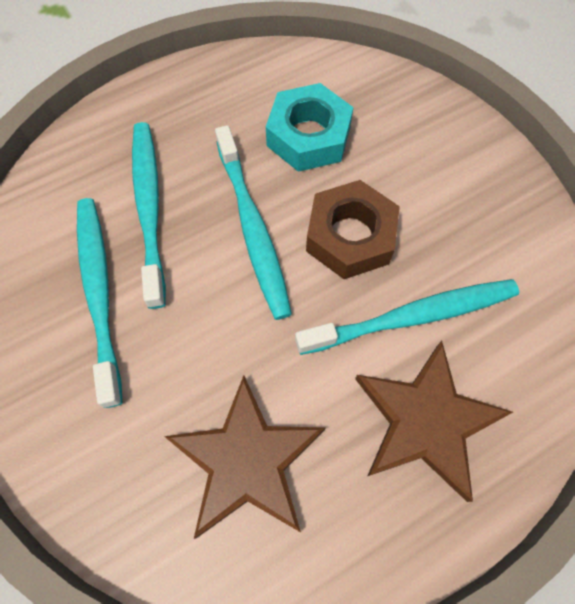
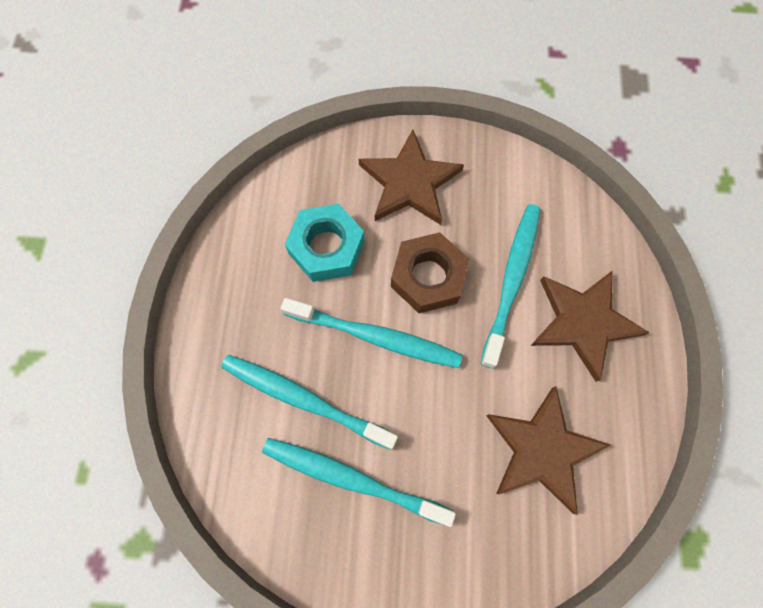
camera: 55 degrees left, 5 degrees up
none -> brown star [359,130,464,225]

